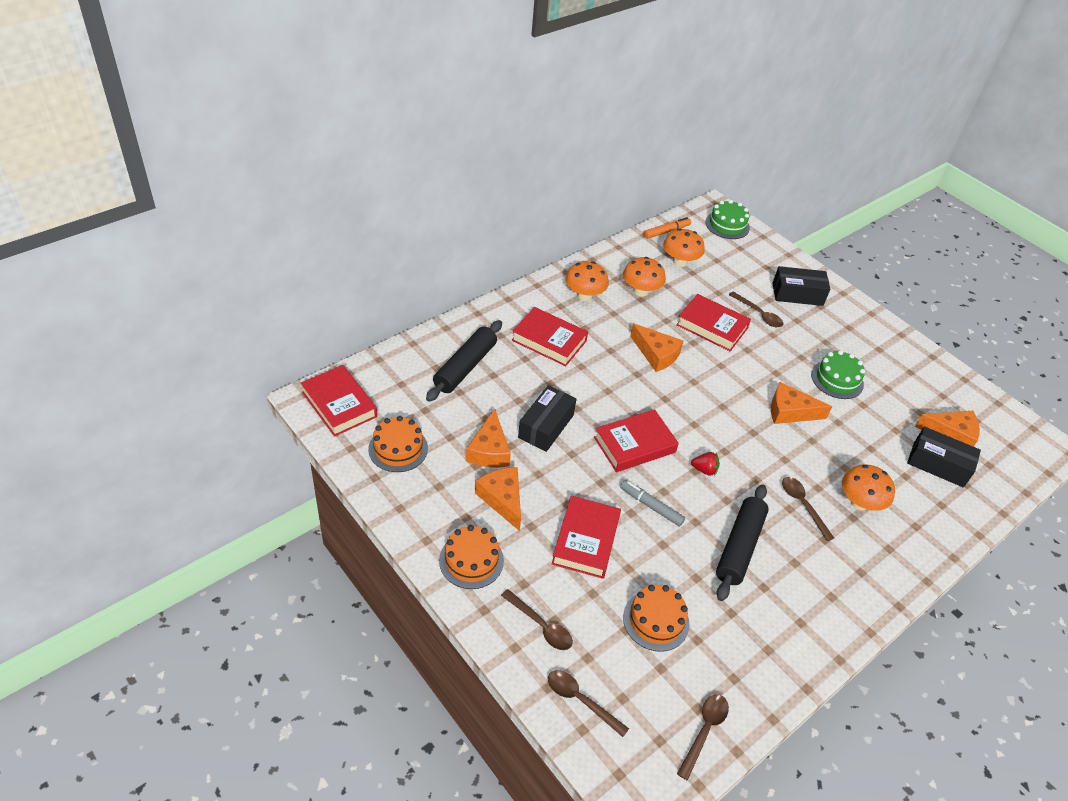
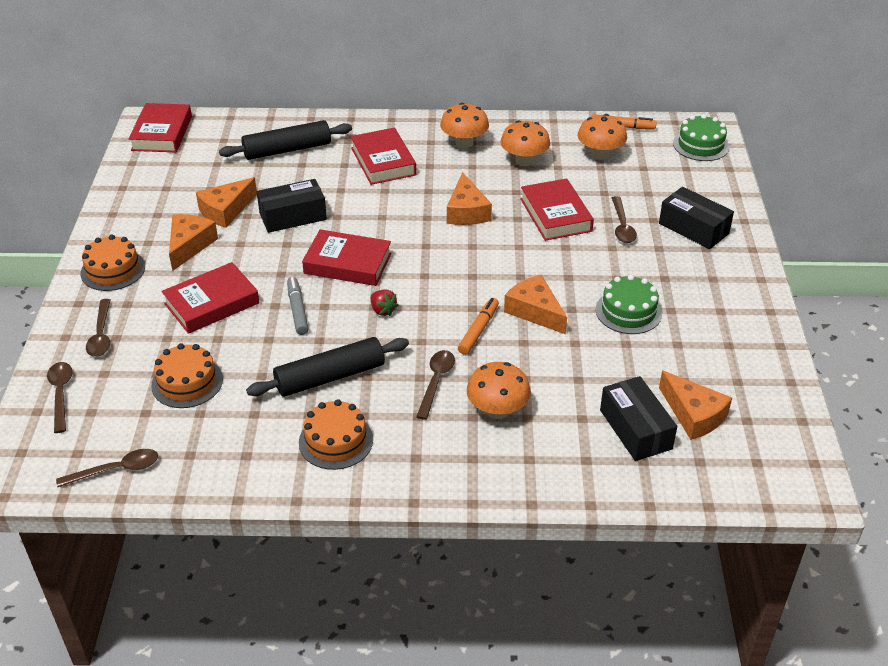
camera: 45 degrees right, 5 degrees down
orange cake [368,416,428,472] -> orange cake moved to [299,399,373,470]
none -> orange marker [458,298,499,355]

